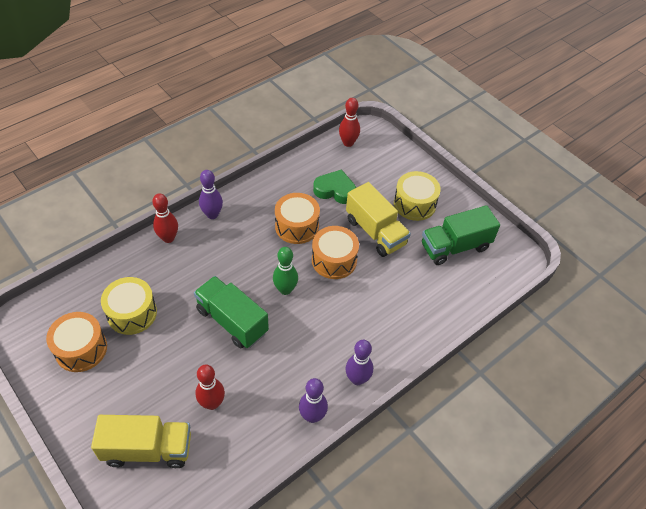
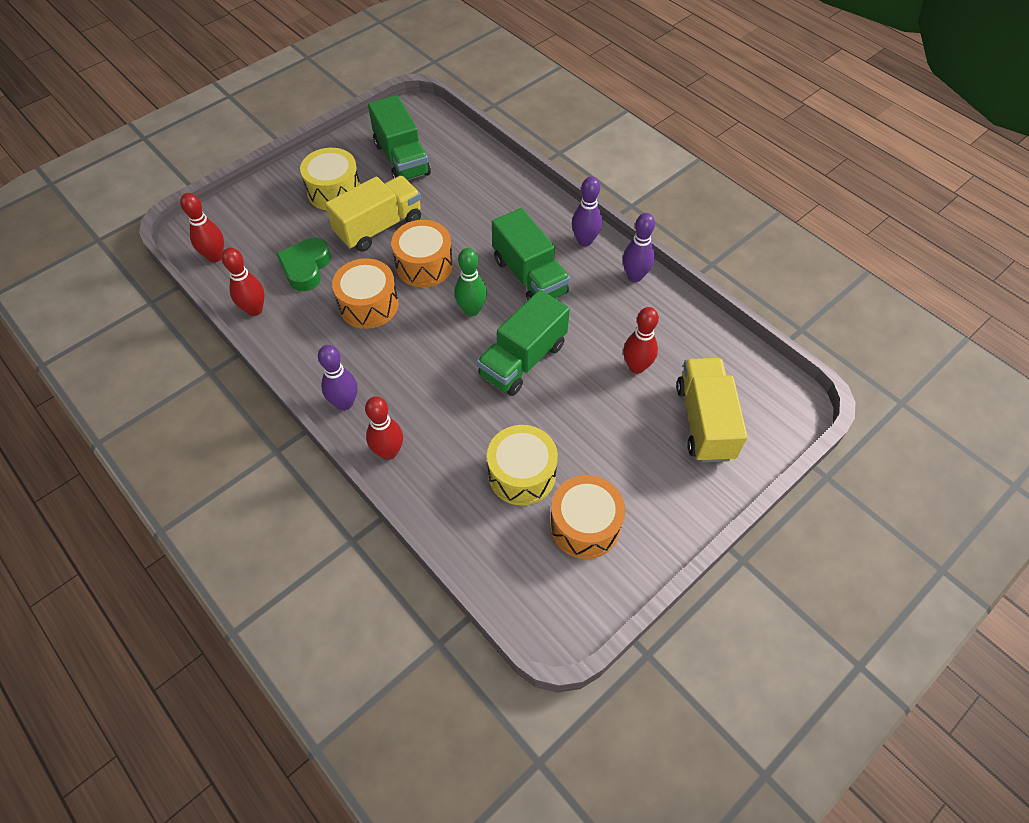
camera: 90 degrees left, 5 degrees up
none -> red bowling pin [222,248,265,316]
none -> green truck [492,208,570,301]

